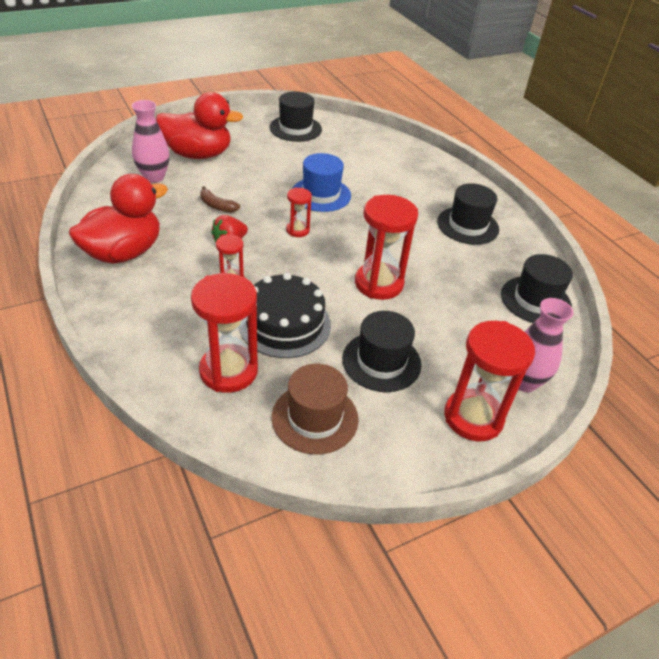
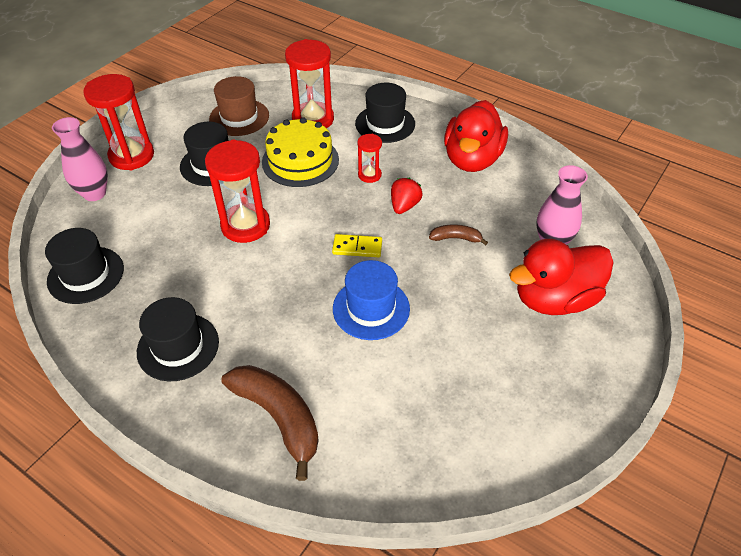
camera: 155 degrees right, 5 degrees up
black cake [239,273,331,358] -> yellow cake [262,117,339,187]
black hat [270,91,322,142] -> black hat moved to [355,83,415,143]
red hourglass [286,188,312,237] -> yellow domino [332,234,382,257]
none -> brown banana [221,365,319,481]

